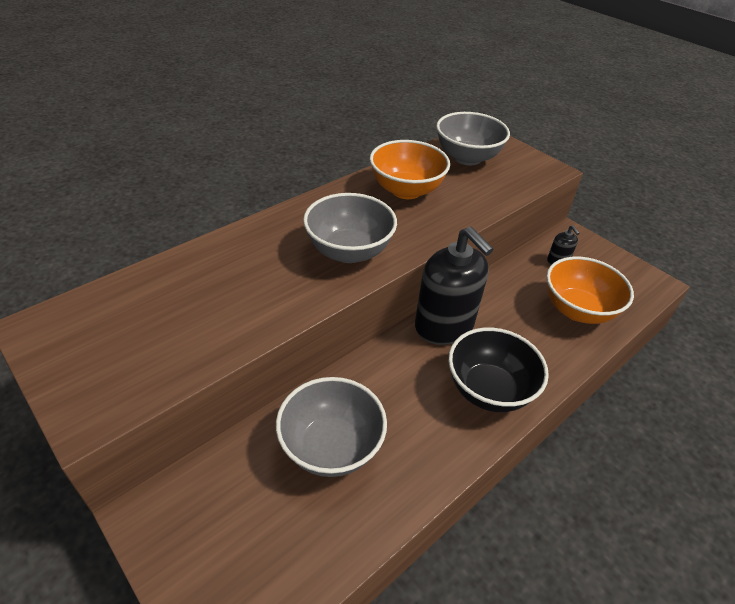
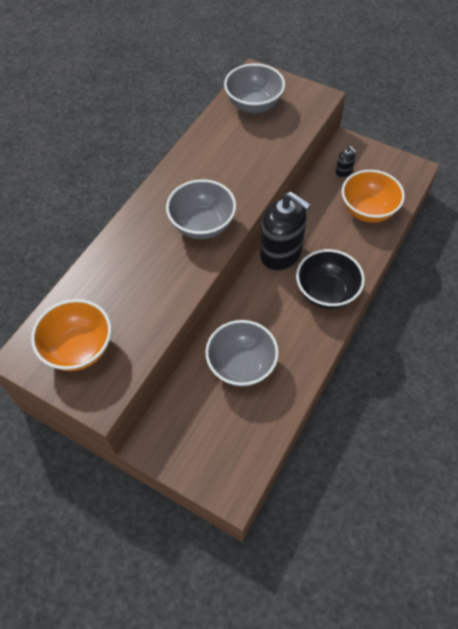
camera: 15 degrees left, 15 degrees up
orange bowl [370,140,450,199] -> orange bowl moved to [31,299,111,371]

